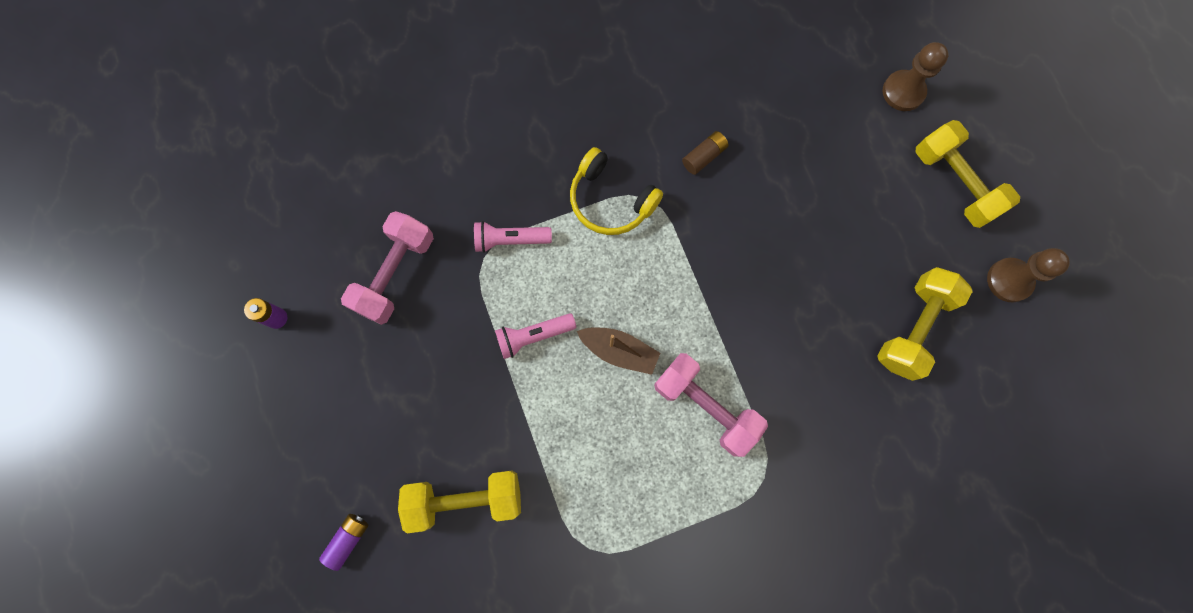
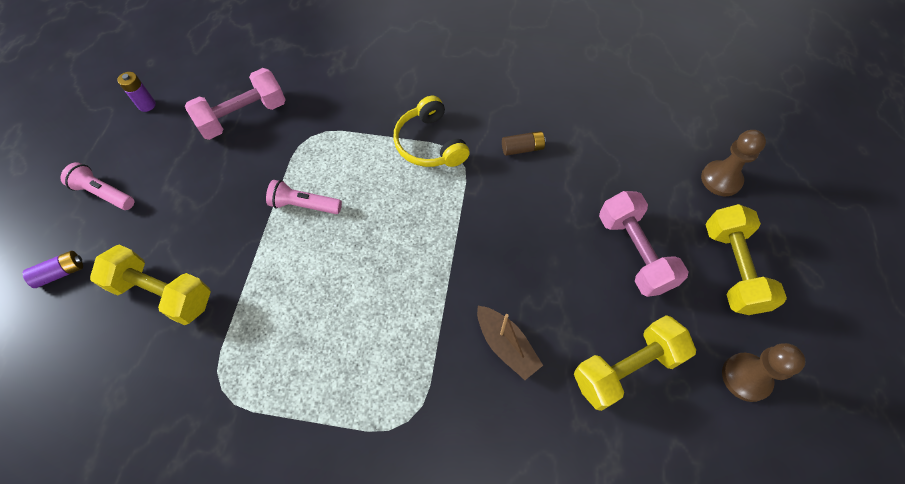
camera: 30 degrees right, 15 degrees down
pink flashlight [474,221,552,253] -> pink flashlight moved to [60,162,134,210]
brown boat [577,328,660,375] -> brown boat moved to [477,306,543,380]
pink dumbbell [654,353,768,457] -> pink dumbbell moved to [599,191,689,297]

